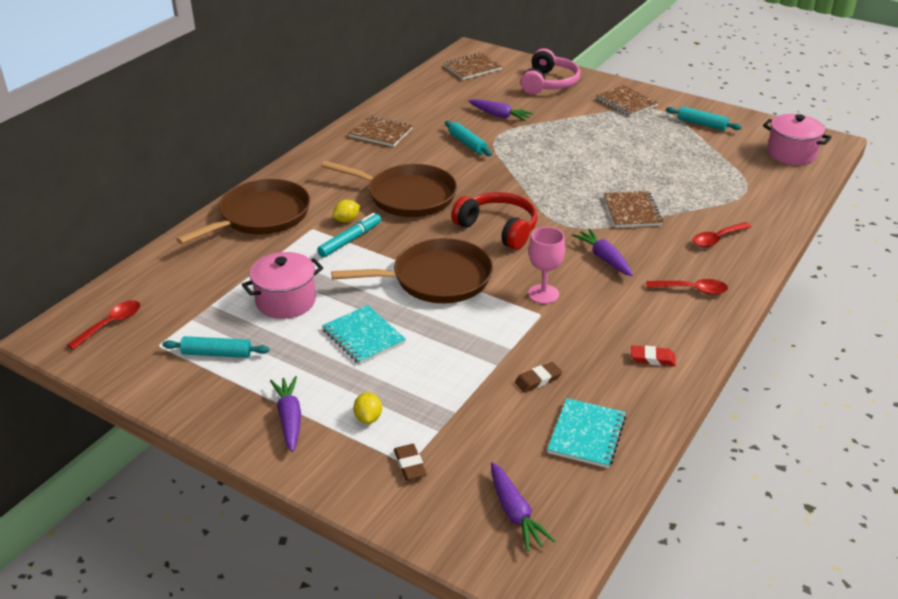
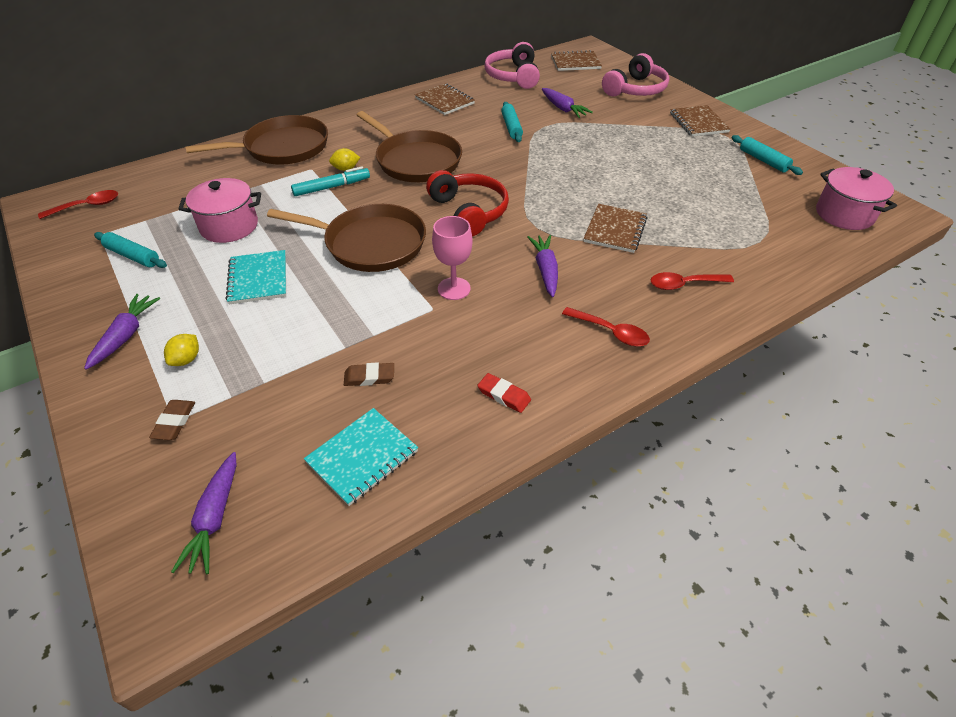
camera: 25 degrees right, 10 degrees up
none -> pink headphones [484,42,540,89]

